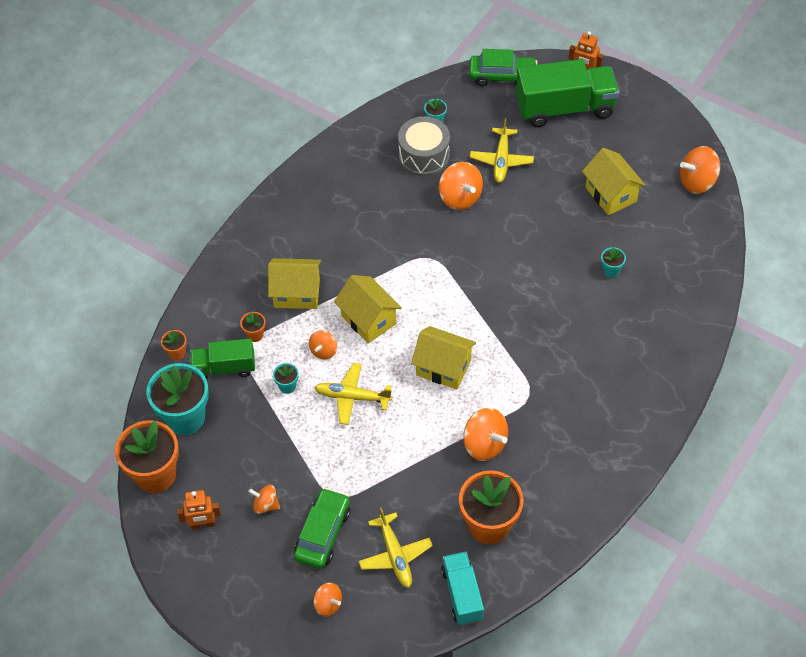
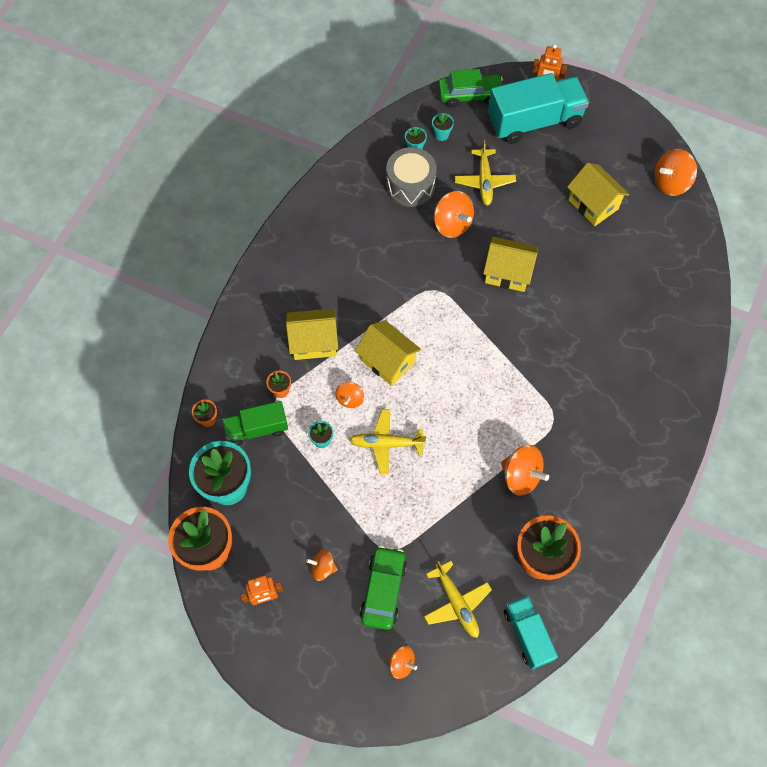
camera: 10 degrees left, 10 degrees up
yellow house [411,326,476,390] -> yellow house moved to [483,237,538,292]
green truck [516,59,619,127] -> turquoise truck [488,73,589,144]
turquoise flower pot [601,247,626,277] -> turquoise flower pot moved to [432,113,454,141]

